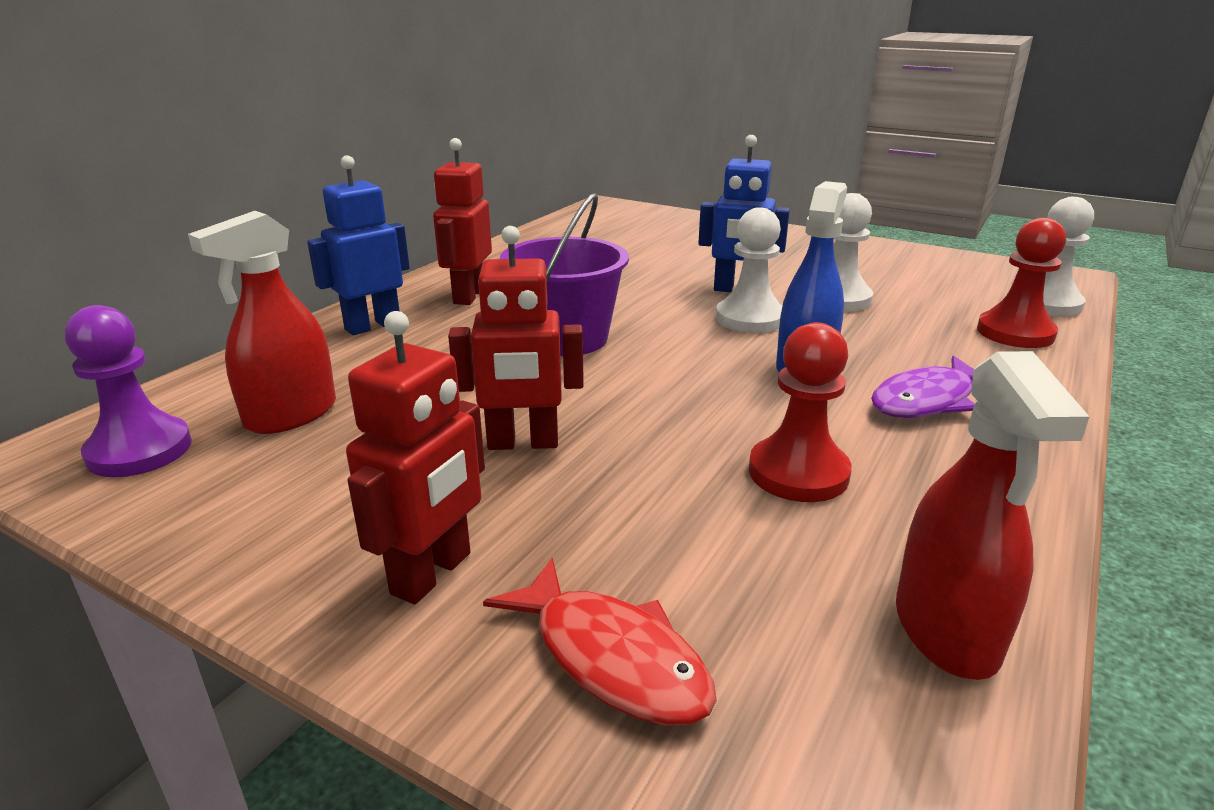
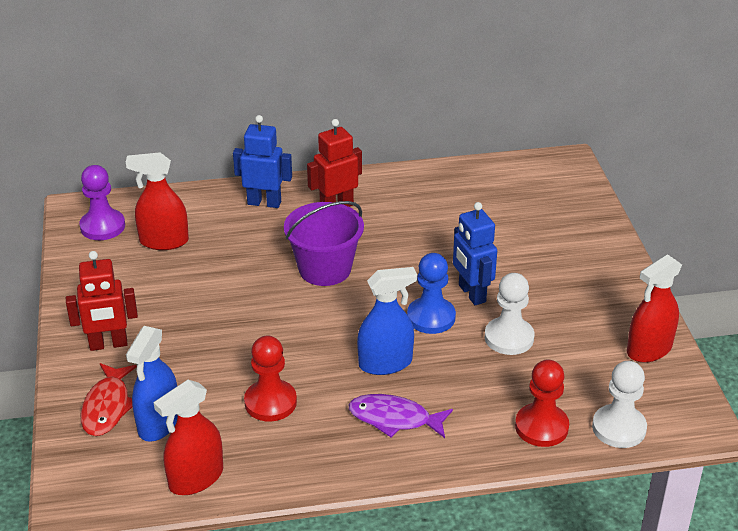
camera: 50 degrees right, 10 degrees up
red robot [448,226,584,450] -> none
white pawn [716,207,782,333] -> blue pawn [407,253,456,334]
none -> blue spray bottle [126,326,178,442]
none -> red spray bottle [627,254,682,363]

